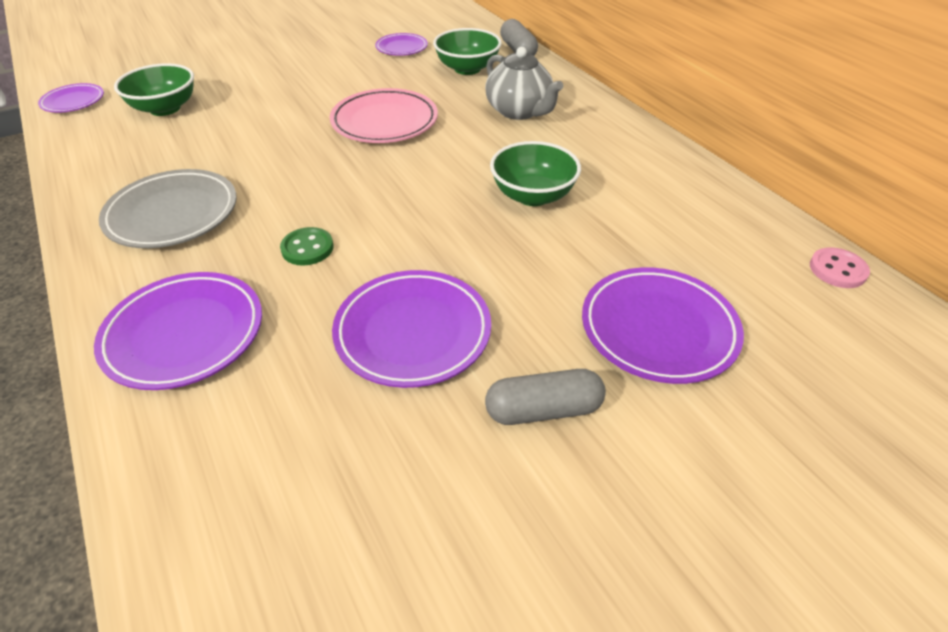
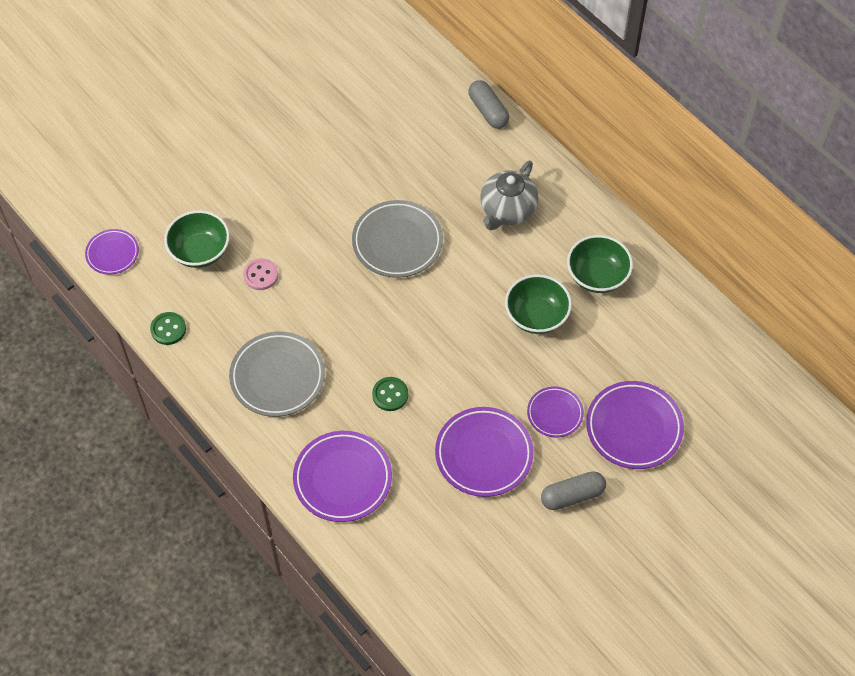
camera: 10 degrees left, 15 degrees up
pink plate [330,88,438,143] -> grey plate [352,200,443,278]
purple plate [375,33,428,56] -> purple plate moved to [527,387,584,438]
green bowl [433,28,502,75] -> green bowl moved to [567,235,633,293]
grey teapot [485,47,563,120] -> grey teapot turned 75 degrees clockwise [480,160,539,230]
pink button [810,247,870,288] -> pink button moved to [243,258,278,290]
none -> green button [150,312,186,345]

